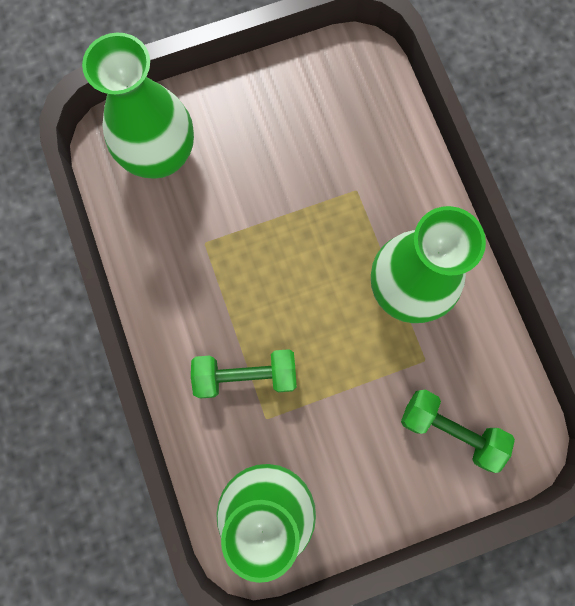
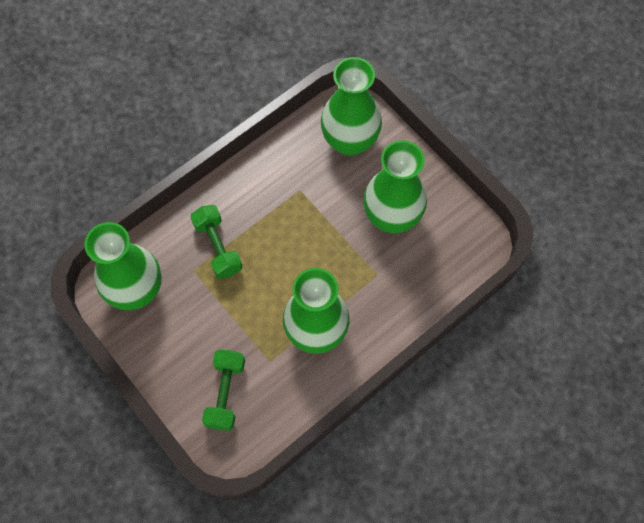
camera: 70 degrees right, 10 degrees down
none -> green vase [363,140,427,233]

